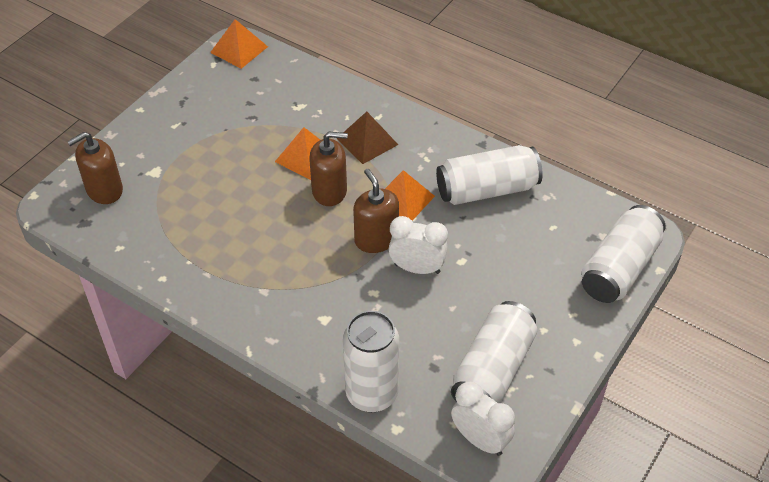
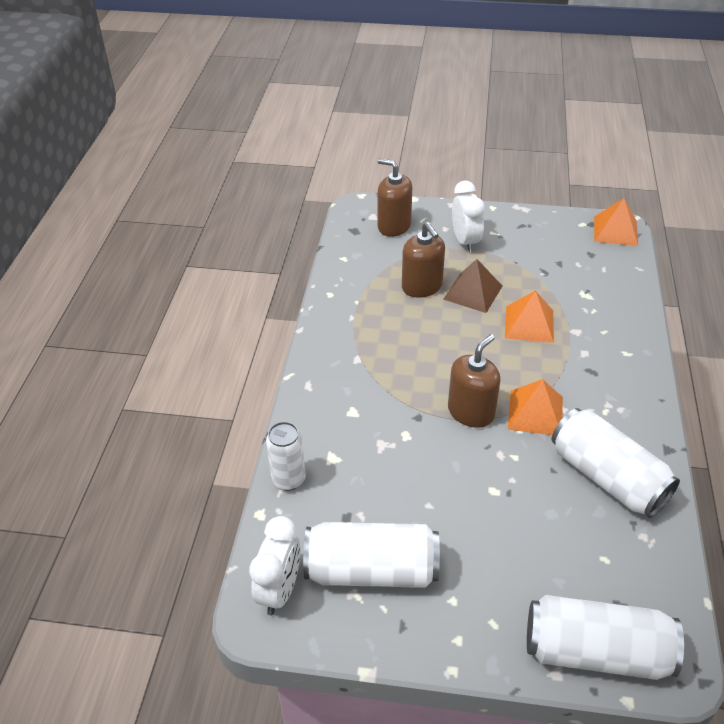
camera: 65 degrees right, 5 degrees down
brown soap dispenser [309,132,348,206] -> brown soap dispenser moved to [402,222,445,298]
brown pyramid [337,112,398,164] -> brown pyramid moved to [443,259,502,313]
white can [343,311,399,412] -> white can [266,422,306,491], size x0.62
white clock [389,216,448,274] -> white clock moved to [452,181,485,253]

